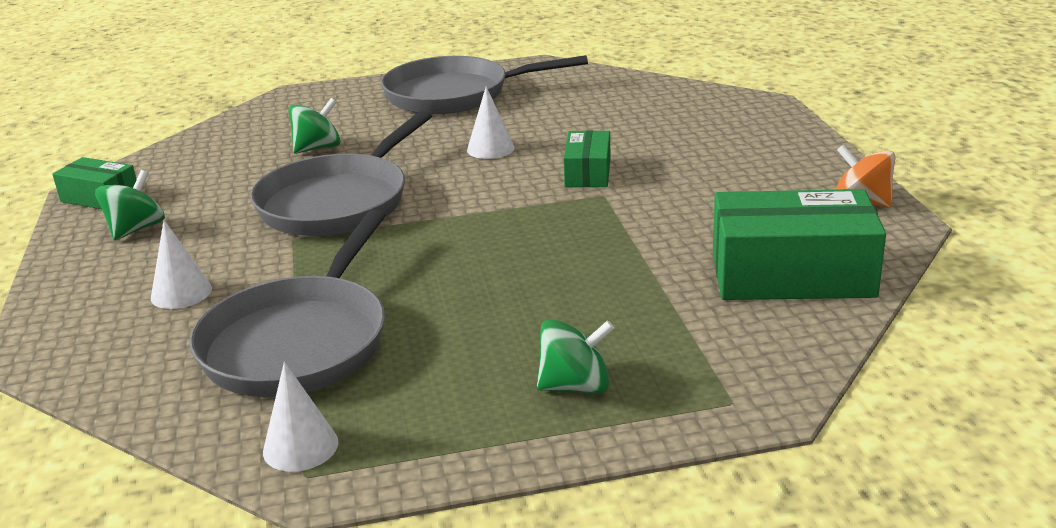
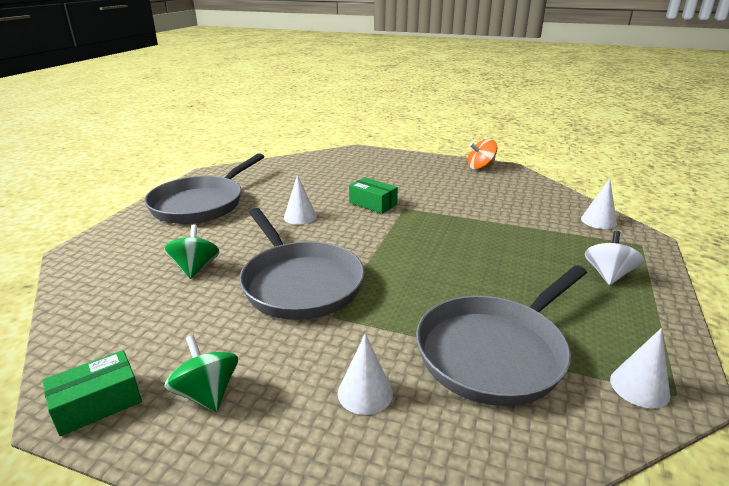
camera: 60 degrees left, 0 degrees up
grey pan [189,210,385,397] -> grey pan turned 90 degrees clockwise [416,265,587,406]
green spinning top [537,319,614,394] -> white spinning top [585,231,644,285]
green box [713,189,886,300] -> none
none -> white cone [581,178,617,229]

